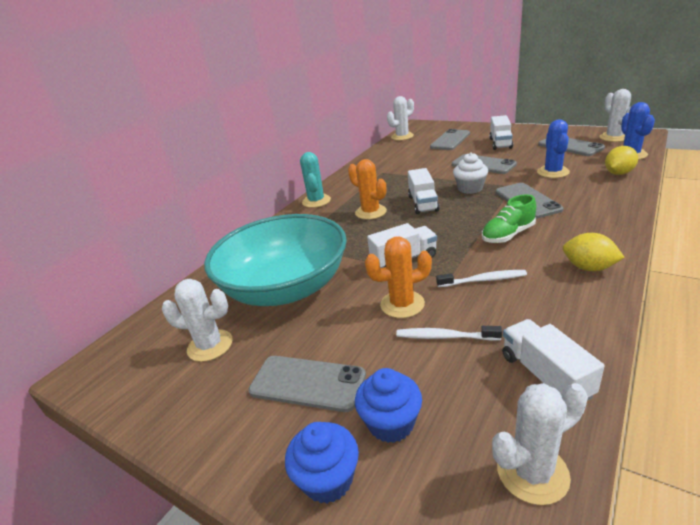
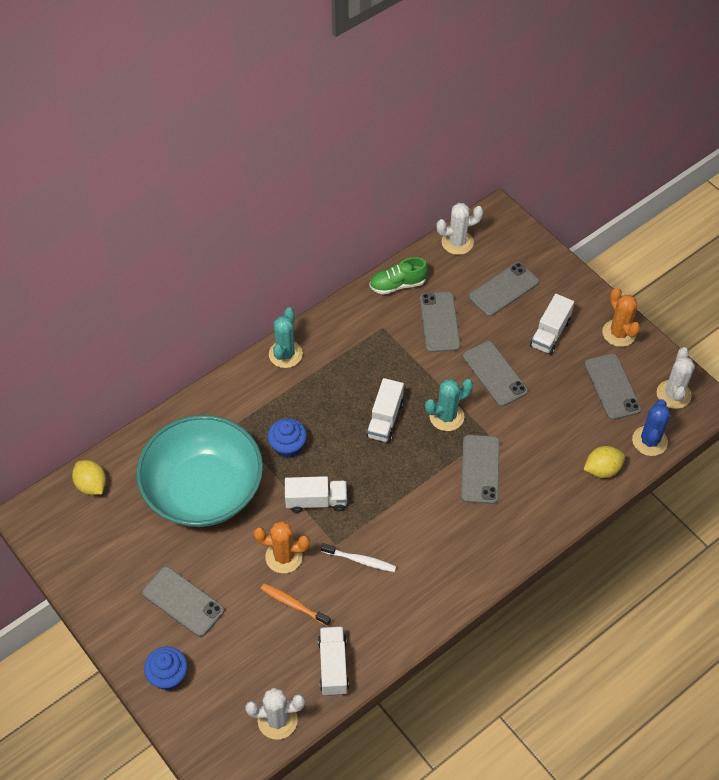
camera: 15 degrees right, 25 degrees up
white cactus [162,279,232,362] -> none
orange cactus [348,159,387,220] -> orange cactus moved to [602,287,641,347]
blue cupcake [355,368,422,443] -> blue cupcake moved to [268,418,307,458]
white toothbrush [396,326,502,341] -> orange toothbrush [261,584,331,626]
white cupcake [453,153,488,194] -> turquoise cactus [425,379,473,431]
green shoe [482,194,536,243] -> green shoe moved to [369,257,428,295]
blue cactus [537,120,570,178] -> none
yellow lemon [563,233,625,271] -> yellow lemon moved to [72,460,106,495]
none -> grey phone [420,292,461,352]

